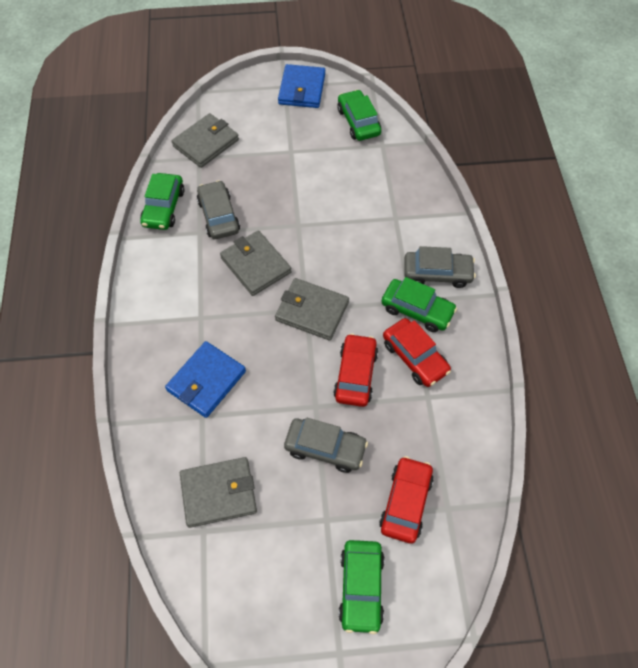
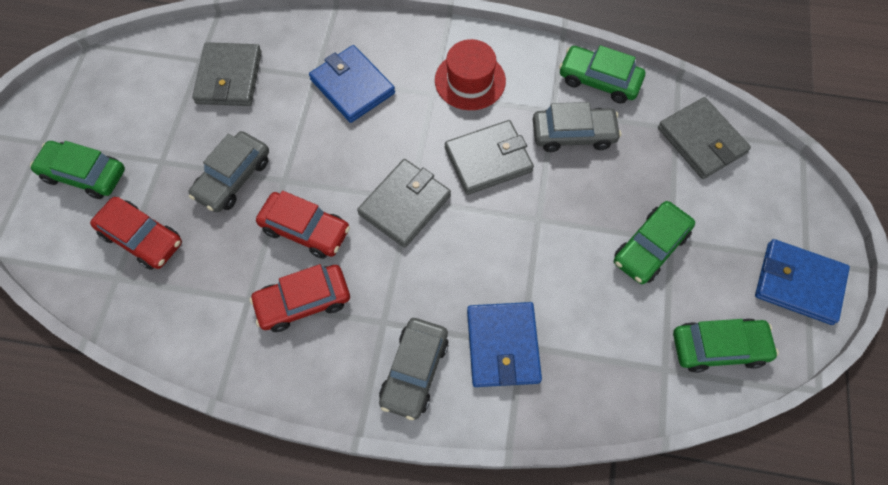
camera: 105 degrees right, 5 degrees up
green car [381,277,457,332] -> green car moved to [614,201,695,284]
none -> red hat [435,39,506,110]
none -> blue wallet [467,302,542,387]

